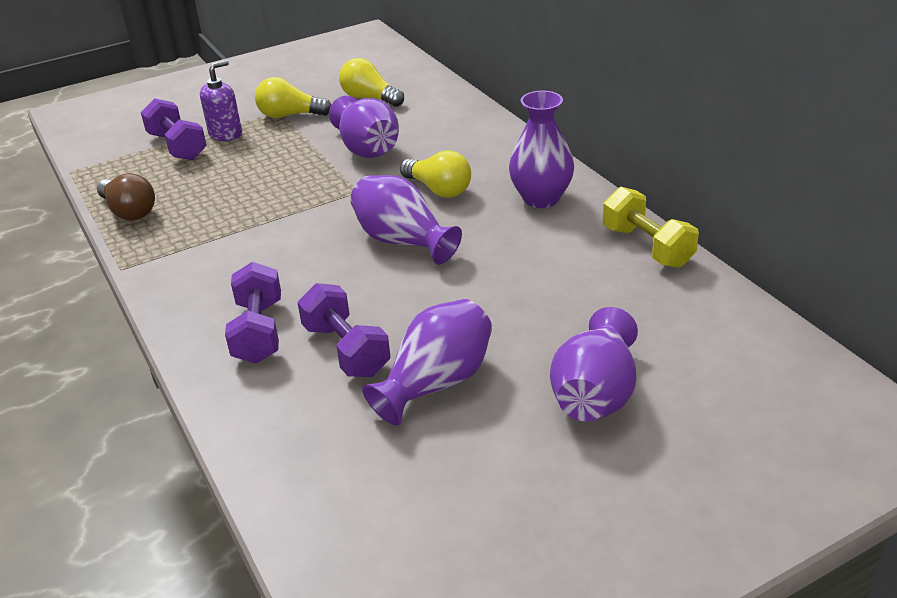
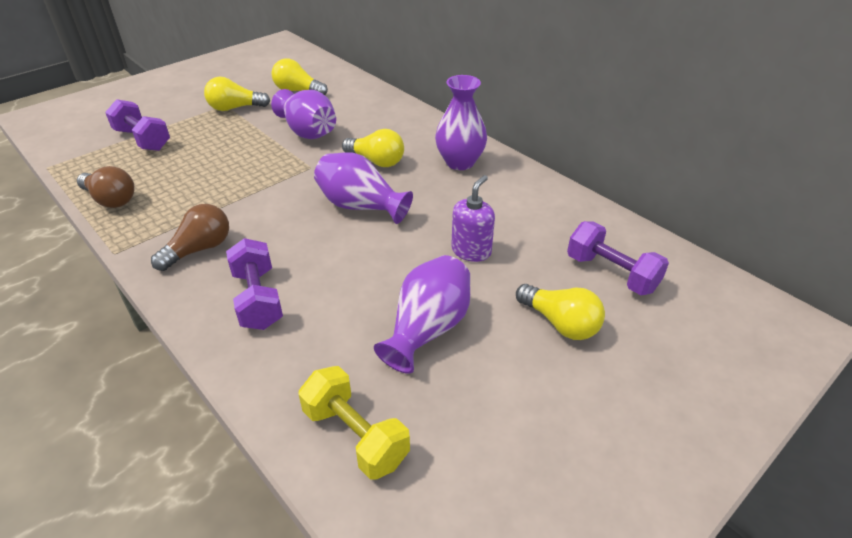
camera: 15 degrees left, 5 degrees up
purple soap dispenser [200,60,242,141] -> purple soap dispenser moved to [451,175,495,262]
purple dumbbell [297,283,390,377] -> purple dumbbell moved to [567,221,669,295]
purple vase [550,307,638,421] -> yellow light bulb [516,284,605,340]
yellow dumbbell [603,187,699,268] -> yellow dumbbell moved to [298,366,410,480]
none -> brown light bulb [151,204,229,271]

